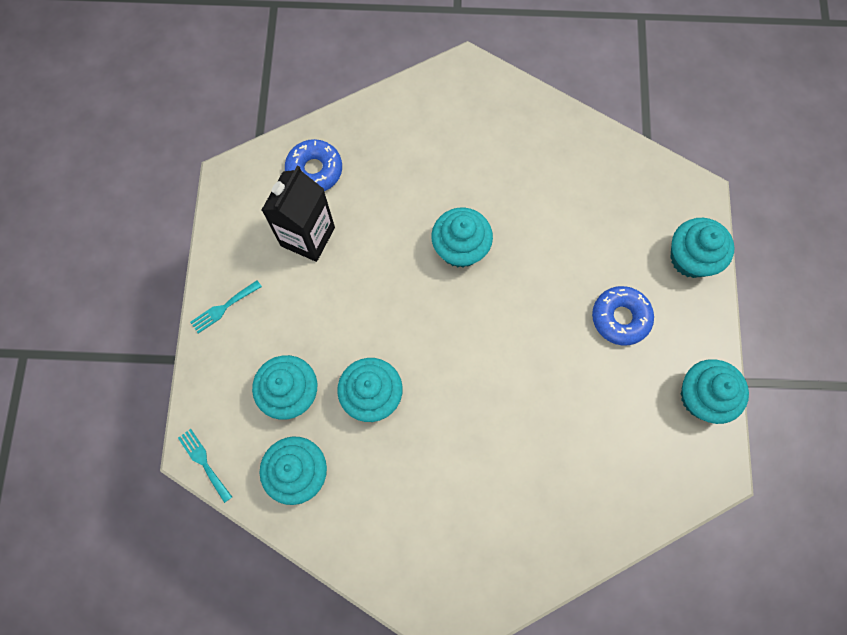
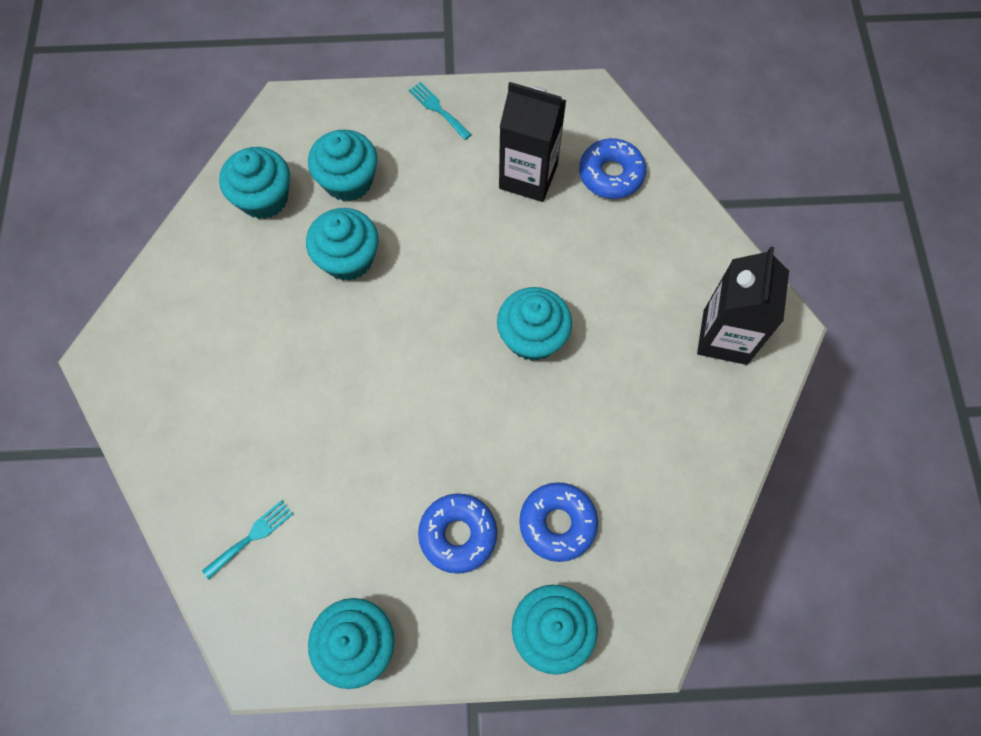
camera: 85 degrees right, 5 degrees down
turquoise fork [178,429,232,503] -> turquoise fork moved to [202,500,293,579]
none -> blue donut [519,482,598,562]
none -> black carton [697,247,789,365]

